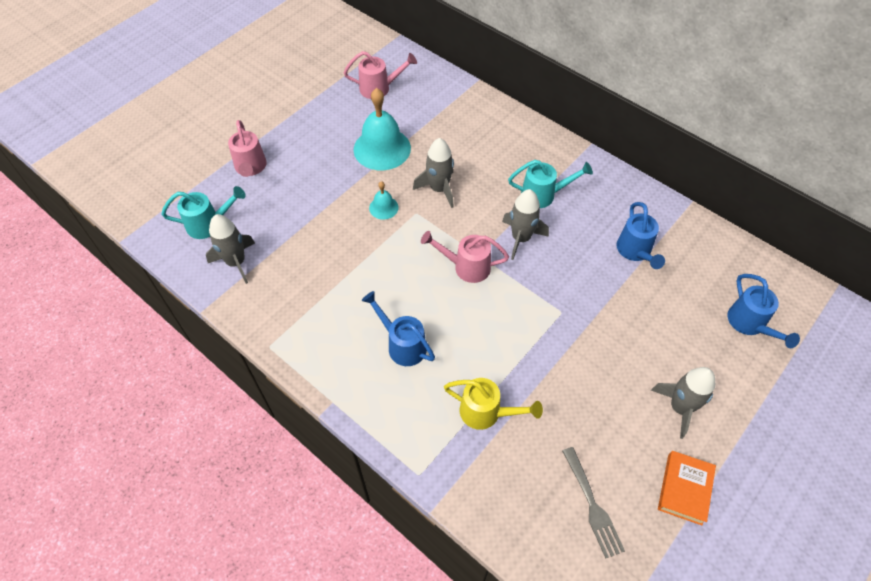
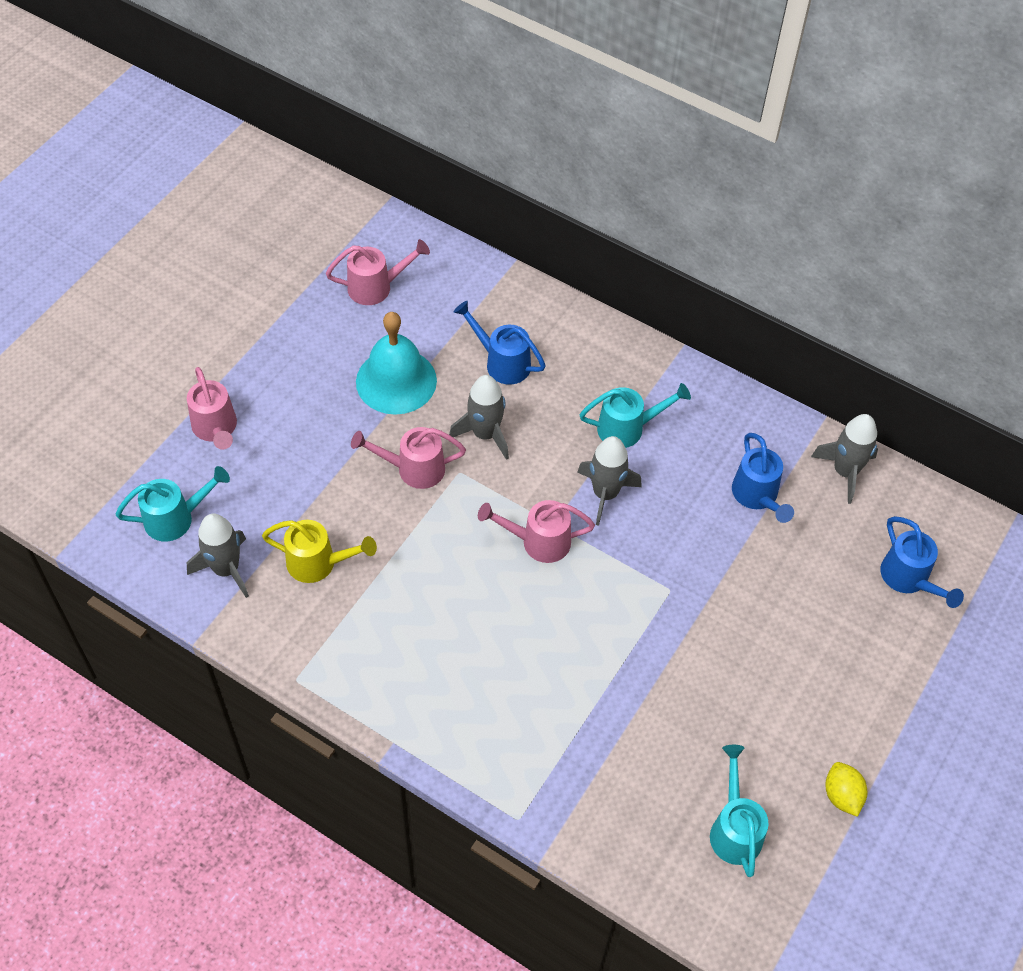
camera: 10 degrees left, 0 degrees up
blue watering can [362,291,435,366] -> blue watering can moved to [454,301,546,385]
turquoise bell [369,181,399,220] -> pink watering can [351,427,466,489]
yellow watering can [444,378,543,430] -> yellow watering can moved to [262,520,377,583]
grey fork [562,447,625,559] -> turquoise watering can [710,745,769,877]
grey rocket [651,367,715,439] -> grey rocket moved to [811,414,878,504]
orange book [658,451,716,525] -> yellow lemon [825,762,867,817]

